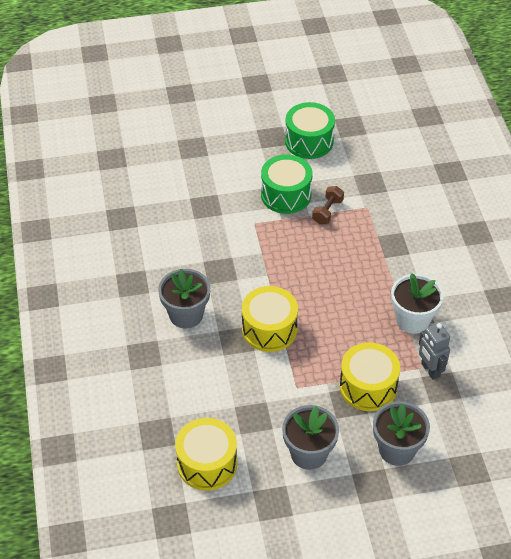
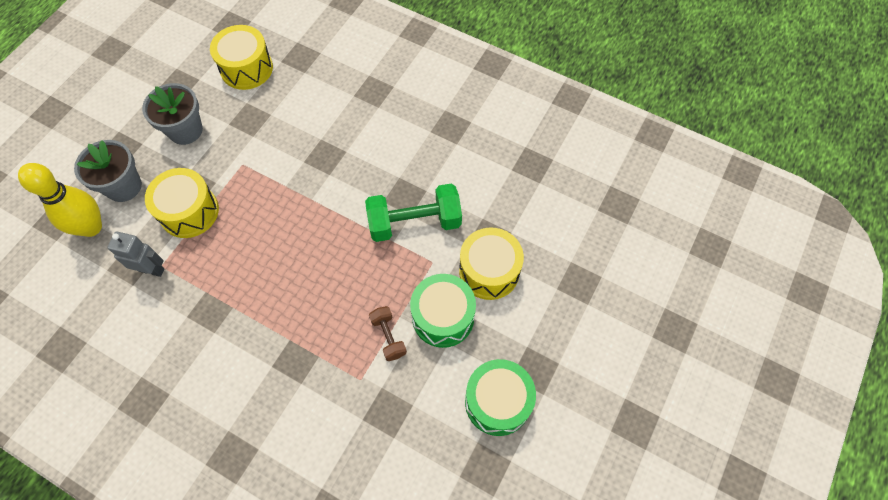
camera: 130 degrees right, 15 degrees up
grey flower pot [158,269,210,329] -> none
yellow drum [242,286,298,352] -> yellow drum moved to [459,227,524,300]
white flower pot [391,273,444,334] -> none
none -> yellow bowling pin [18,163,102,237]
none -> green dumbbell [365,184,462,242]

